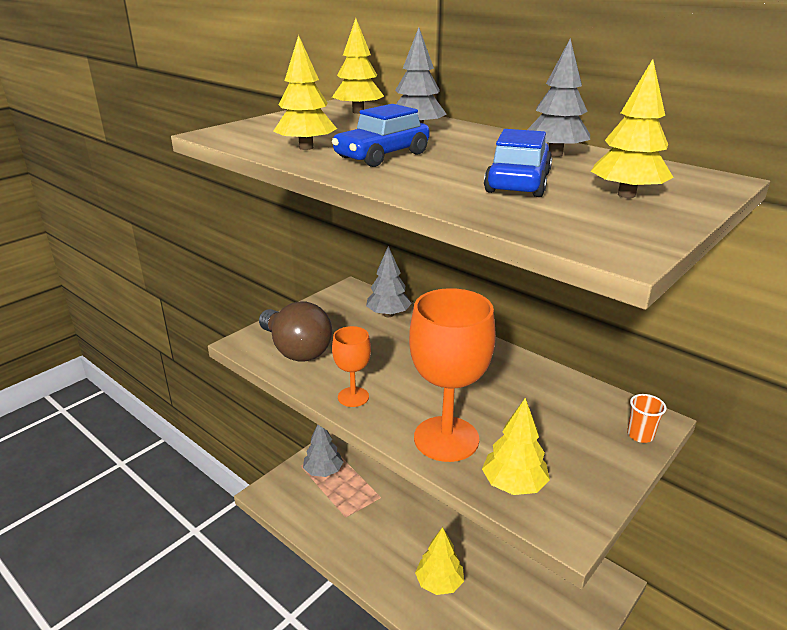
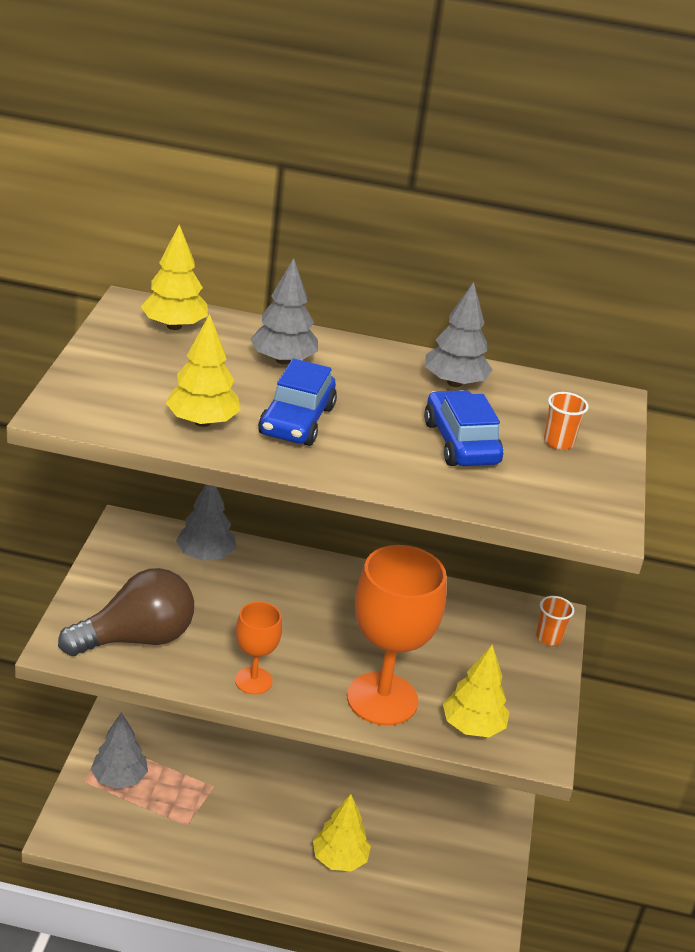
camera: 35 degrees left, 5 degrees up
brown light bulb [259,301,332,362] -> brown light bulb turned 45 degrees counterclockwise [58,568,194,656]
yellow tree [591,59,674,198] -> orange cup [544,392,589,450]

